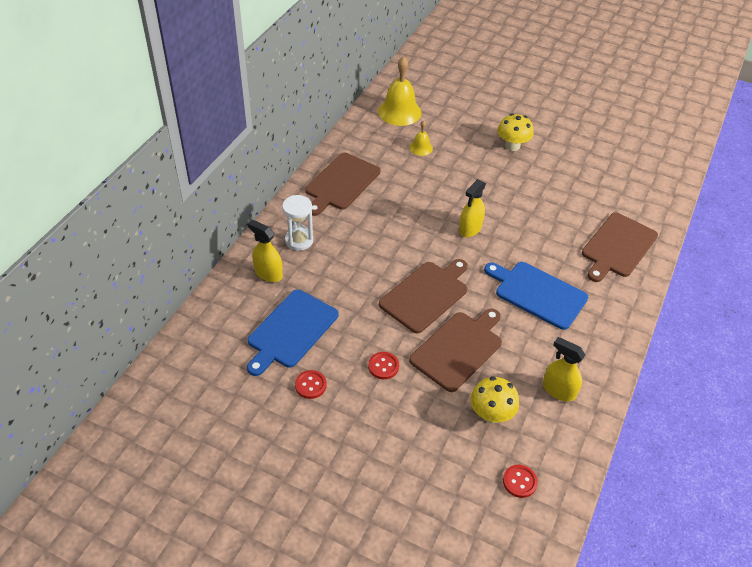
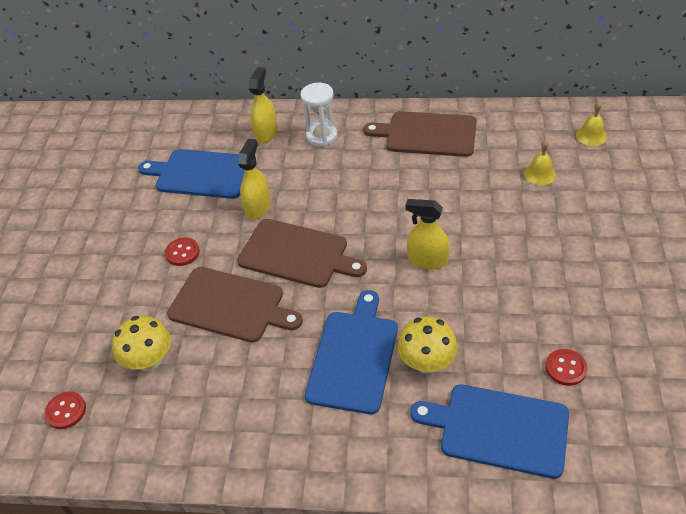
camera: 75 degrees right, 0 degrees up
red button [295,370,327,399] -> red button moved to [546,349,587,386]
yellow bell [378,56,422,126] -> yellow bell [576,100,607,146], size x0.51
yellow mushroom [498,113,534,151] -> yellow mushroom moved to [397,317,458,374]
yellow spray bottle [543,337,585,402] -> yellow spray bottle moved to [238,139,270,220]
brown cutting board [582,213,658,282] -> blue cutting board [411,384,569,479]

